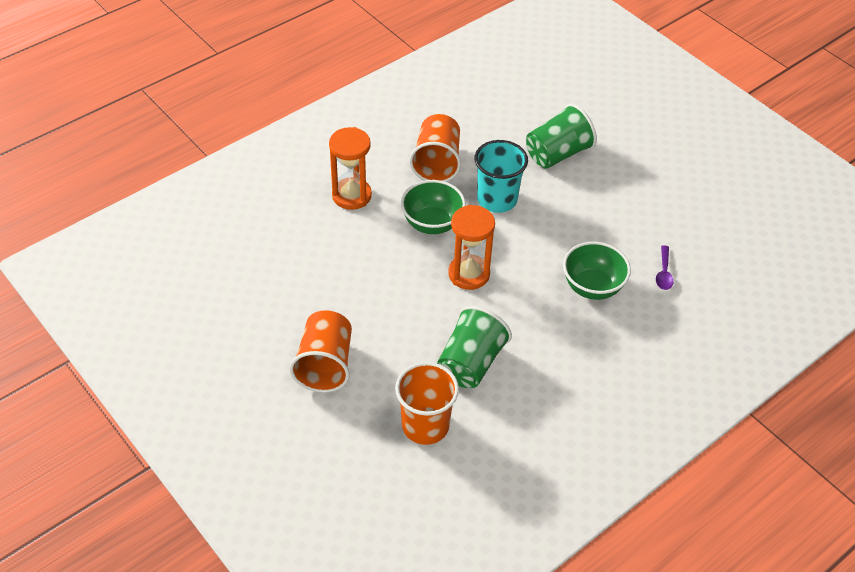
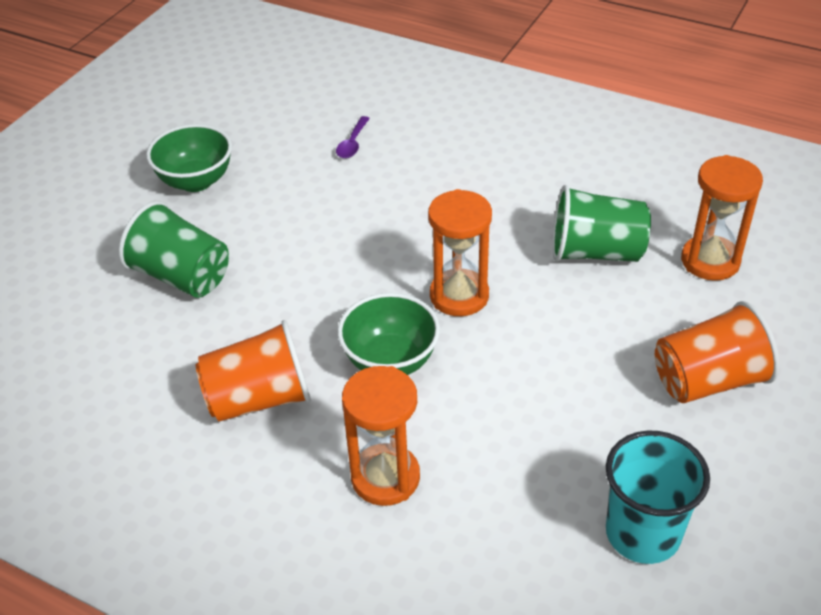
camera: 110 degrees left, 5 degrees down
orange cup [395,362,459,445] -> orange hourglass [681,155,763,281]
turquoise cup [474,140,528,213] -> turquoise cup moved to [606,431,710,564]
green bowl [563,242,631,300] -> green bowl moved to [146,124,232,192]
purple spoon [656,245,674,290] -> purple spoon turned 120 degrees clockwise [336,116,370,158]

